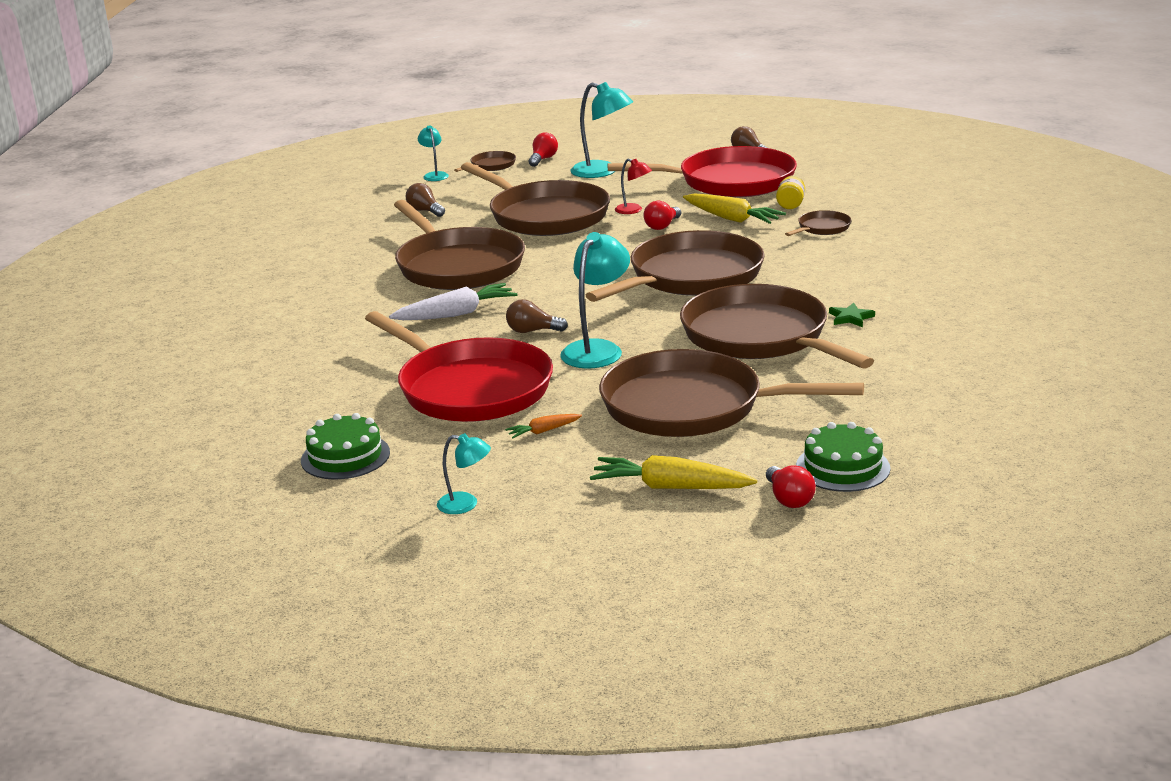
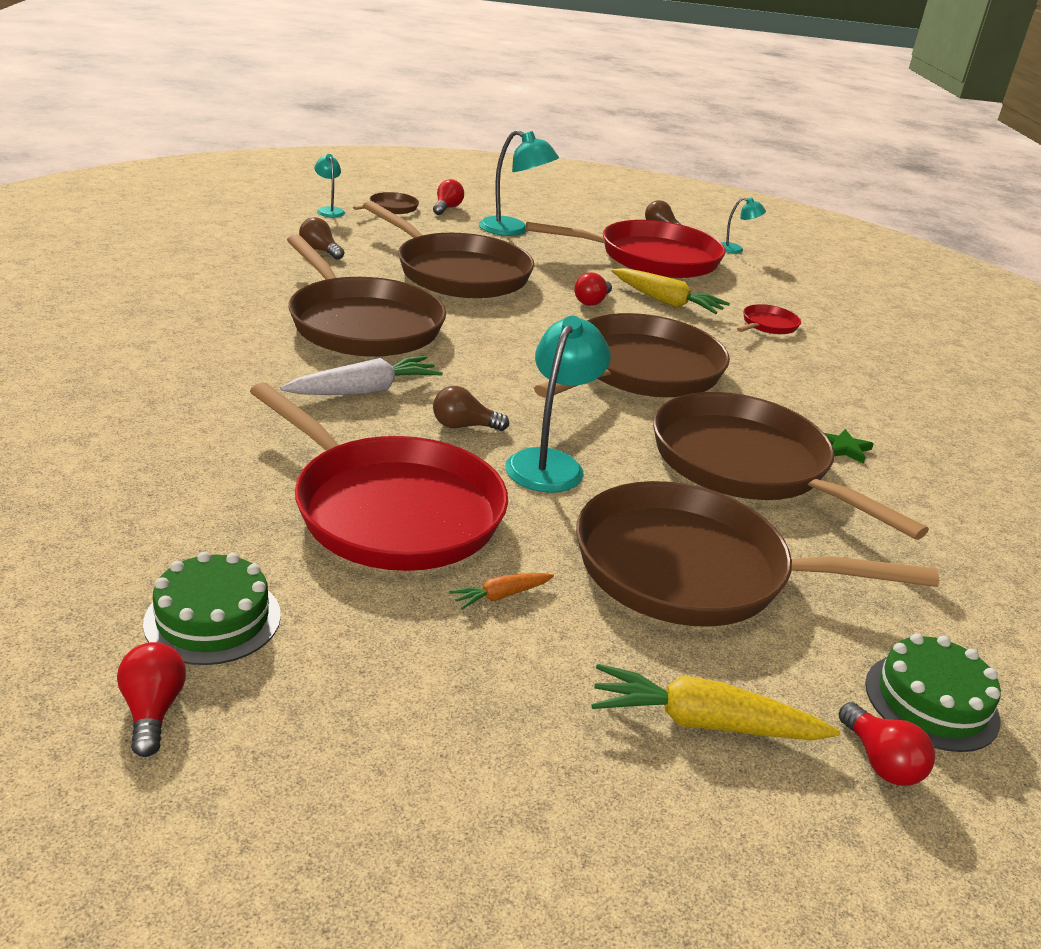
camera: 10 degrees left, 5 degrees up
turquoise lamp [437,433,491,514] -> turquoise lamp moved to [721,197,766,253]
red lamp [615,159,652,214] -> none
yellow jar [776,176,805,209] -> none
brown pan [785,210,851,236] -> red pan [737,304,801,334]
none -> red light bulb [117,642,186,757]

